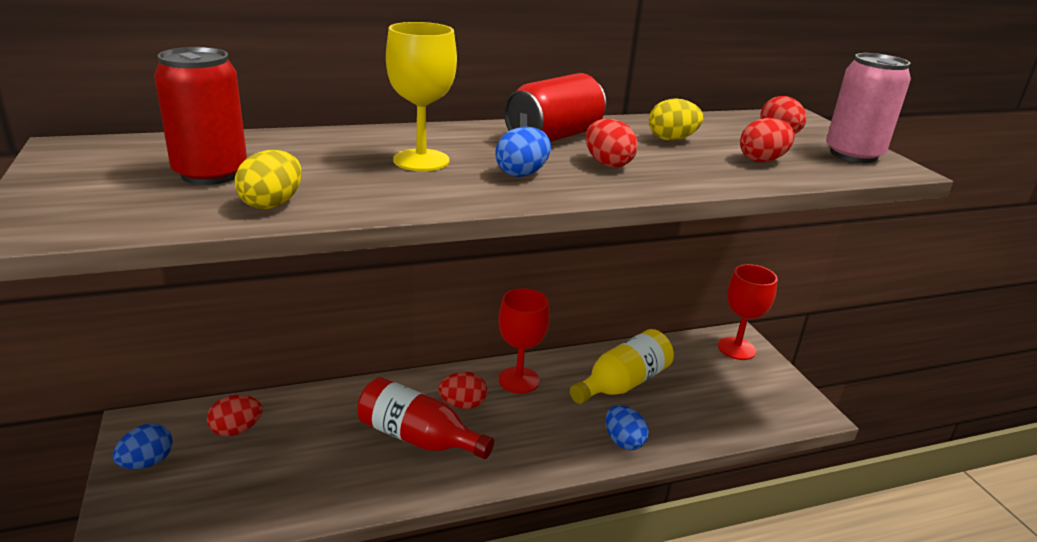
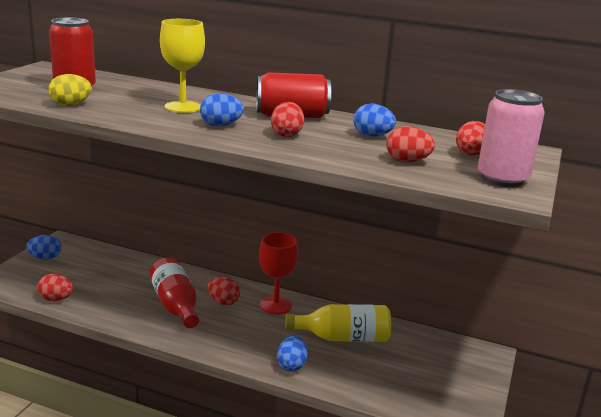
camera: 40 degrees right, 5 degrees down
red egg [207,395,262,436] -> red egg moved to [37,274,73,301]
yellow egg [649,98,704,141] -> blue egg [353,103,396,137]
red goblet [718,264,778,360] -> none

